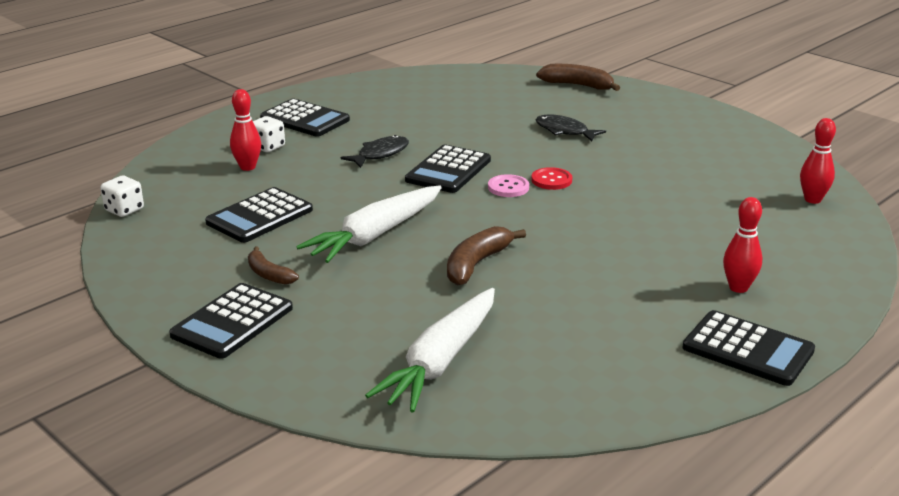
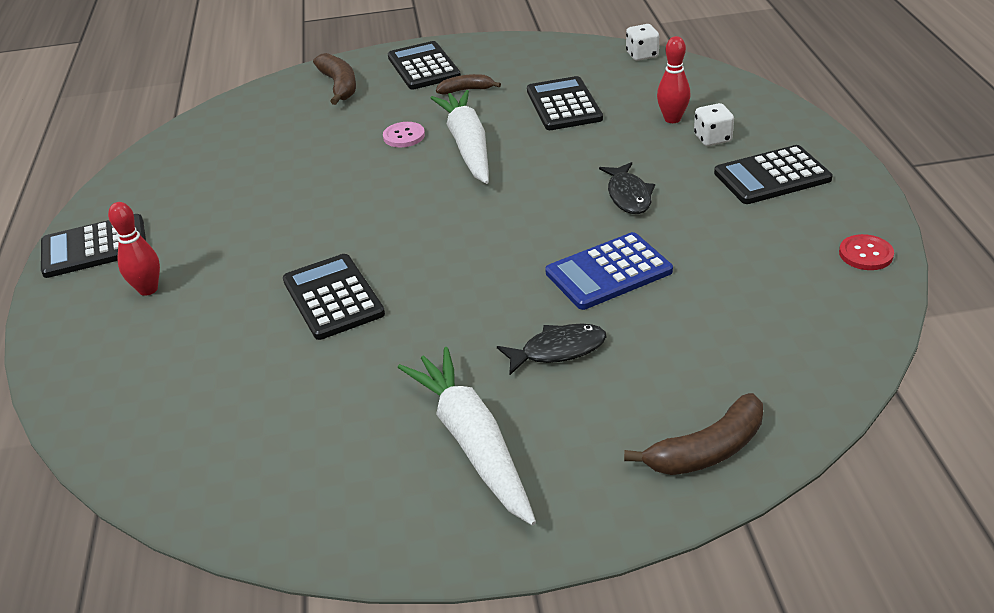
camera: 130 degrees right, 10 degrees up
white carrot [365,288,495,413] -> white carrot moved to [398,347,536,526]
black calculator [405,145,491,193] -> black calculator moved to [283,254,385,340]
brown banana [447,226,526,286] -> brown banana moved to [313,53,356,105]
pink button [488,174,529,197] -> pink button moved to [383,122,425,147]
red button [531,167,572,190] -> red button moved to [839,234,894,270]
red bowling pin [800,118,836,204] -> none
none -> blue calculator [545,232,673,310]

